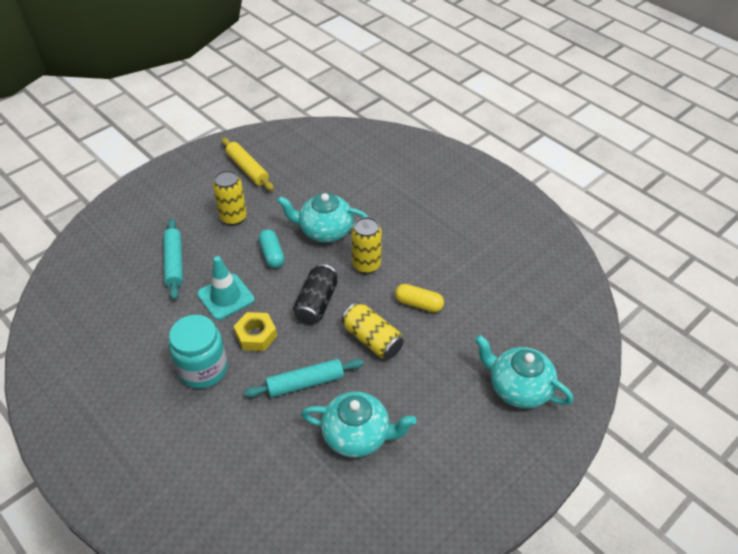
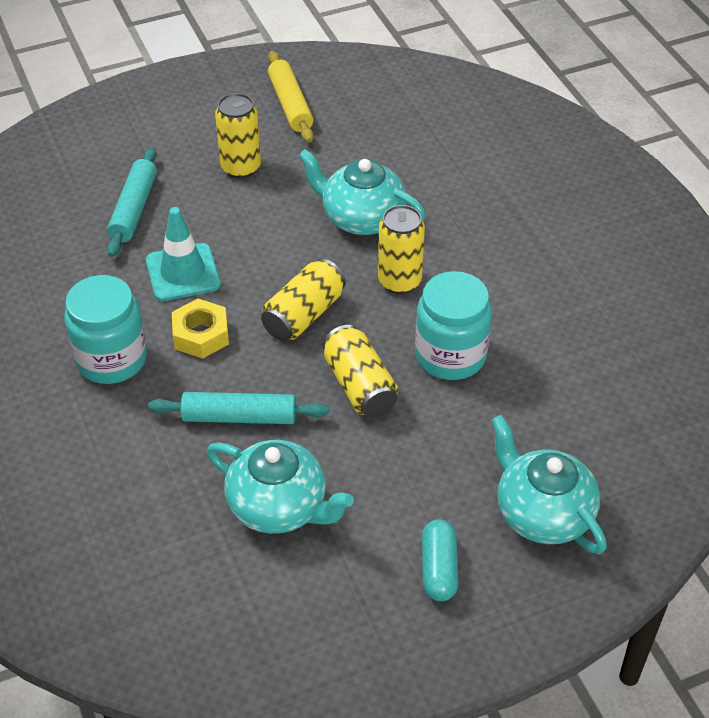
camera: 20 degrees right, 0 degrees up
turquoise capsule [258,229,285,268] -> turquoise capsule moved to [422,519,458,601]
black can [293,264,338,325] -> yellow can [261,259,346,341]
yellow capsule [395,284,444,312] -> turquoise jar [415,271,492,380]

